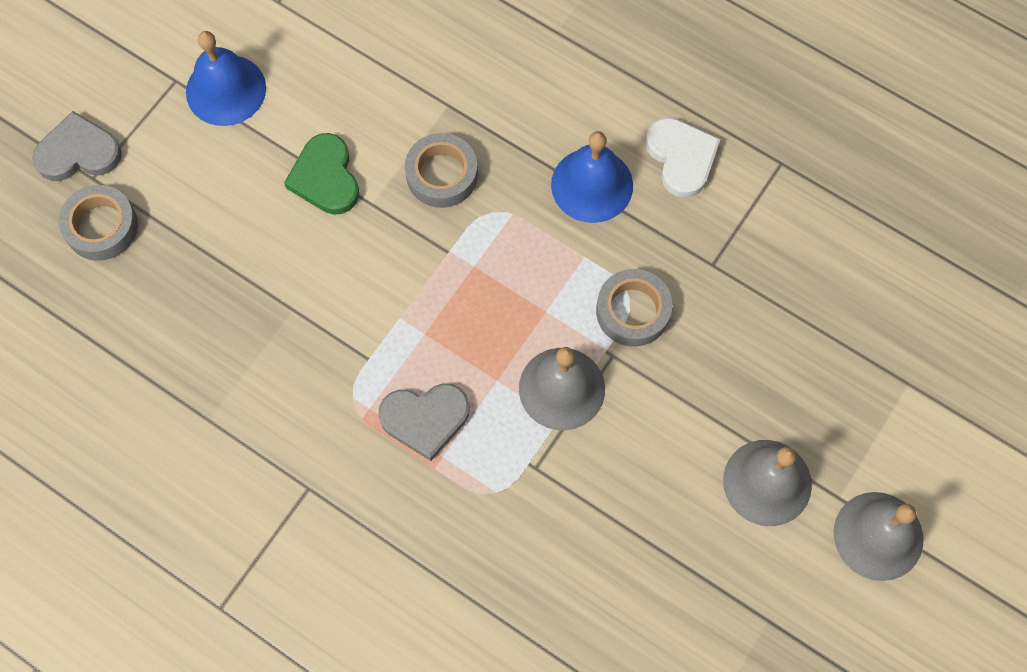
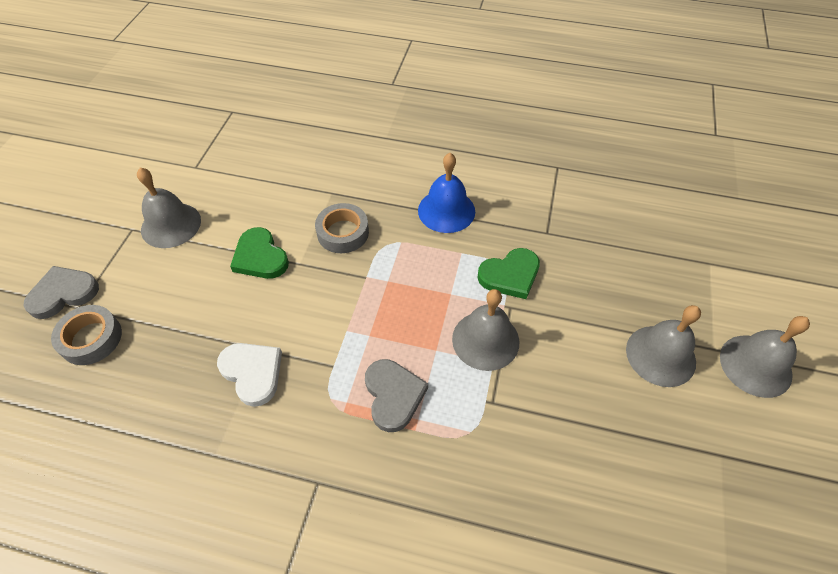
camera: 20 degrees left, 15 degrees down
blue bell [186,31,266,126] -> grey bell [137,168,201,248]
grey heart [378,383,470,461] -> grey heart turned 75 degrees counterclockwise [365,359,428,432]
grey tape [596,269,672,346] -> green heart [477,248,540,299]
white heart [645,118,720,198] -> white heart moved to [217,343,282,407]

